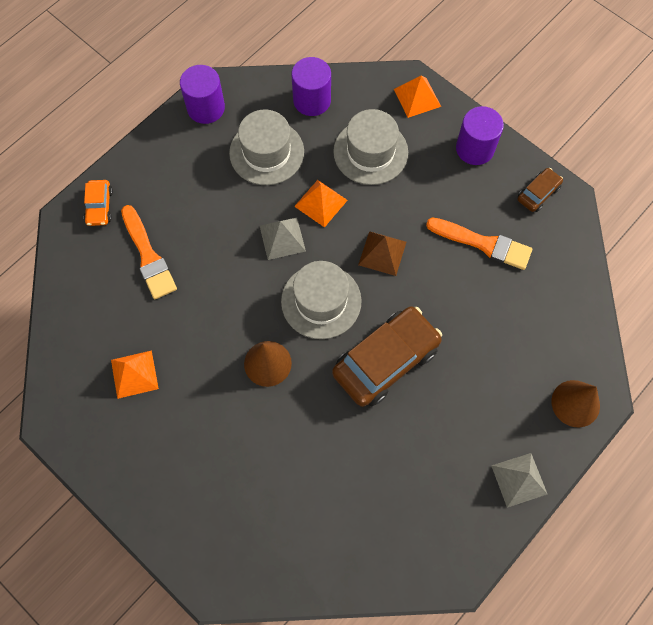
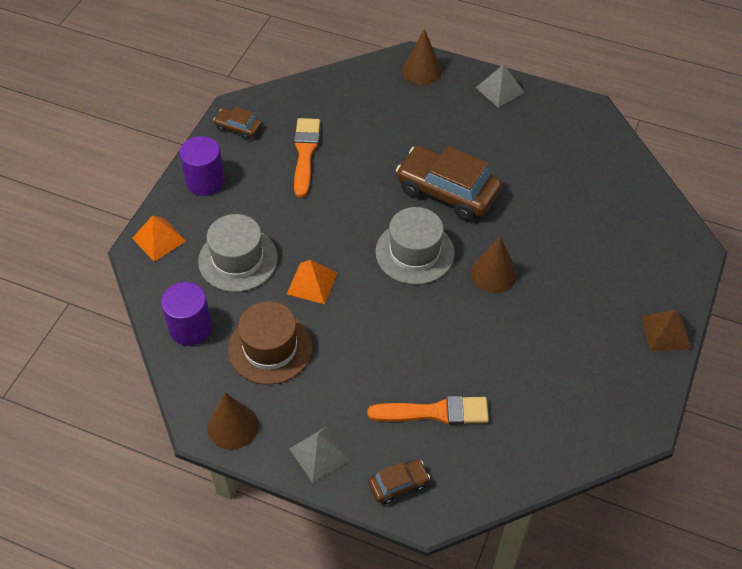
camera: 110 degrees left, 15 degrees down
orange car [84,180,113,226] -> brown car [368,460,430,504]
orange pyramid [111,350,159,399] -> none
orange brush [121,205,177,299] -> orange brush turned 45 degrees clockwise [367,396,489,425]
purple cylinder [180,65,225,124] -> brown cone [208,393,259,450]
grey hat [229,110,304,185] -> brown hat [228,301,313,385]
grey pyramid [260,217,306,260] -> grey pyramid moved to [289,426,351,483]
brown pyramid [358,231,406,276] -> brown pyramid moved to [642,310,691,351]

